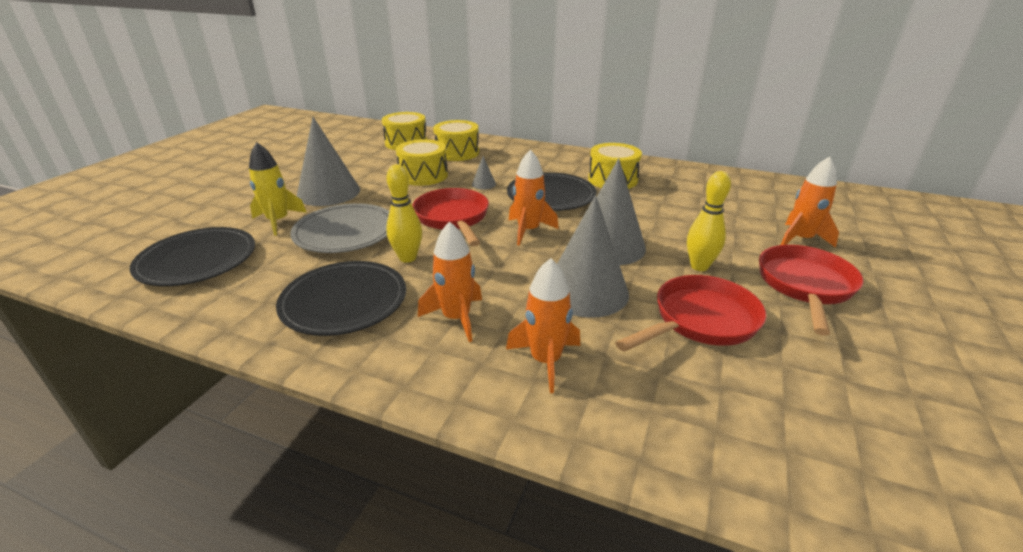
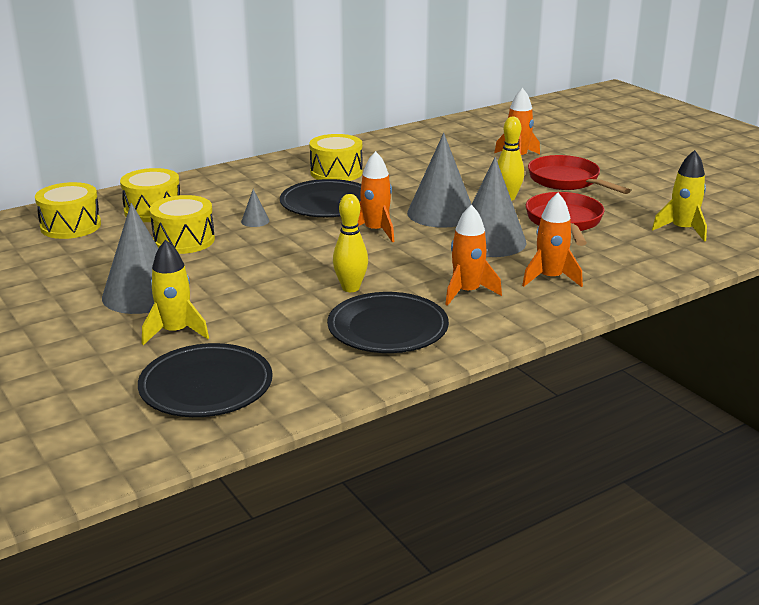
camera: 55 degrees left, 5 degrees down
grey plate [290,203,389,253] -> none
red pan [412,188,489,246] -> none
none -> yellow rocket [652,150,707,242]

